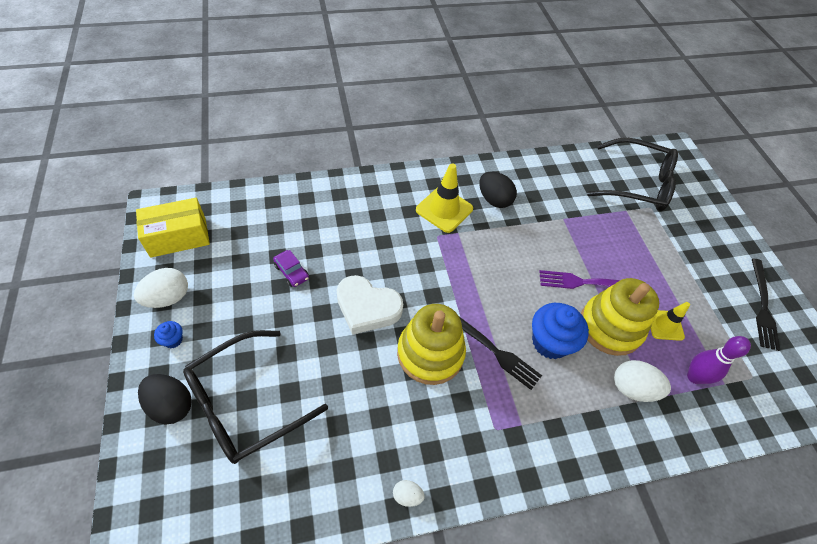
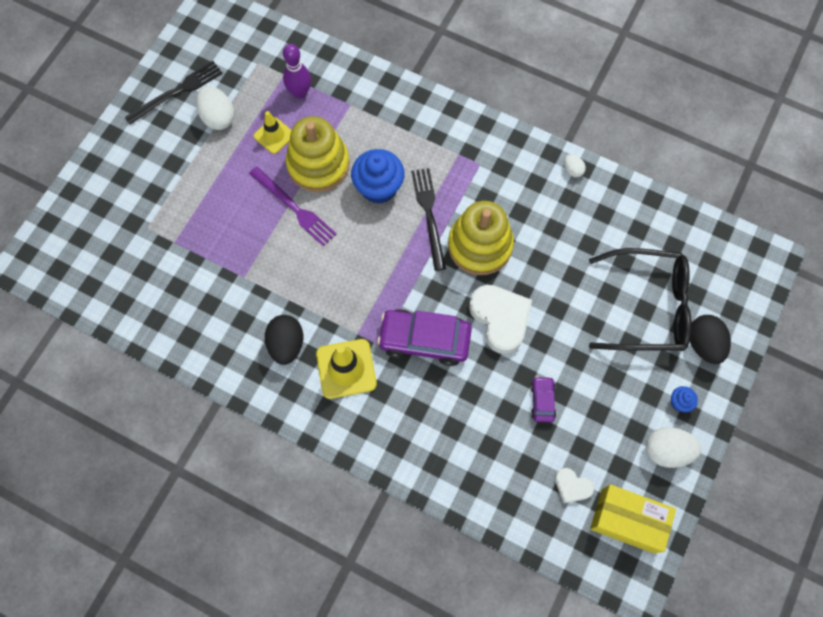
camera: 135 degrees left, 15 degrees up
black glasses [587,138,678,211] -> none
white egg [614,360,671,402] -> white egg moved to [196,86,235,130]
none -> purple car [377,309,472,366]
none -> white heart [555,468,594,503]

